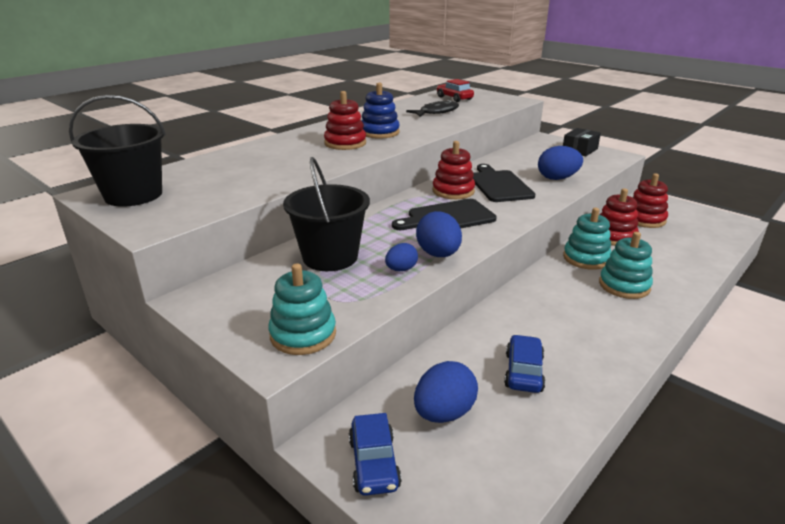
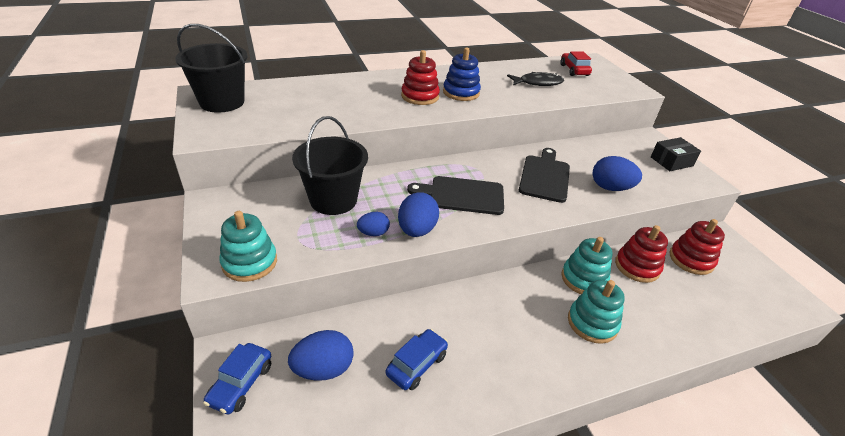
camera: 25 degrees right, 10 degrees up
red stacking toy [433,141,475,199] -> none

